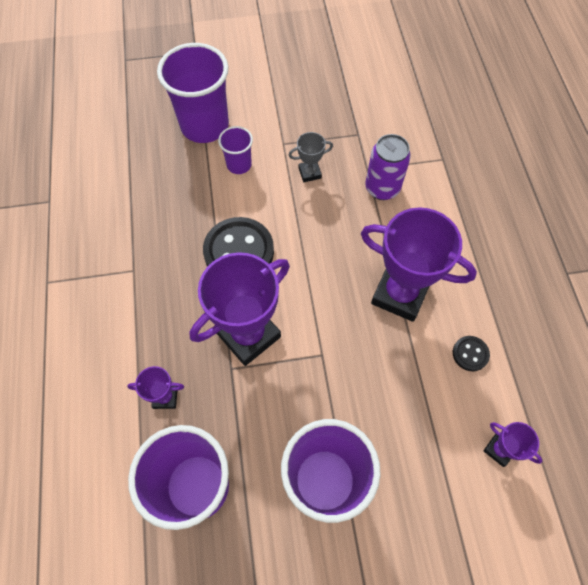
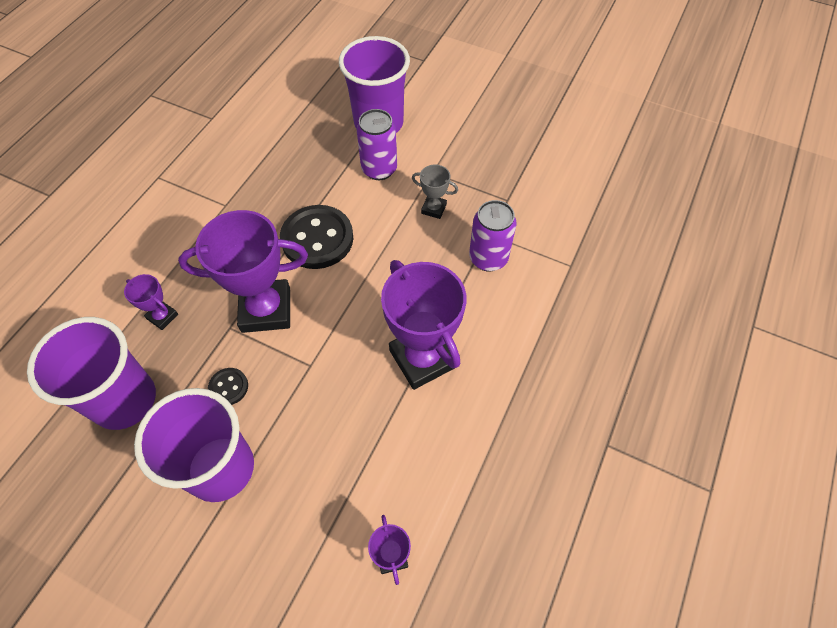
camera: 35 degrees right, 5 degrees down
purple cup [218,126,253,174] -> purple can [357,109,397,180]
black button [453,336,490,371] -> black button moved to [208,368,248,405]

